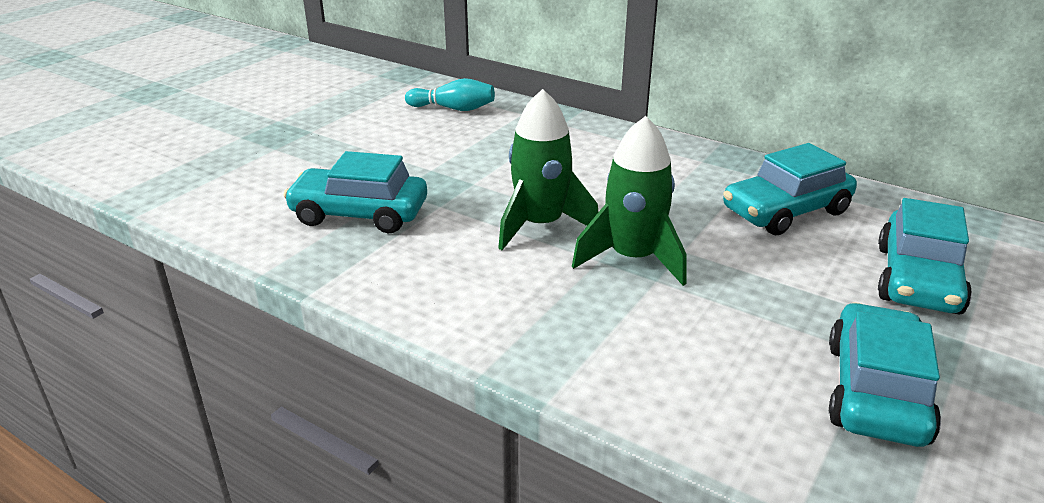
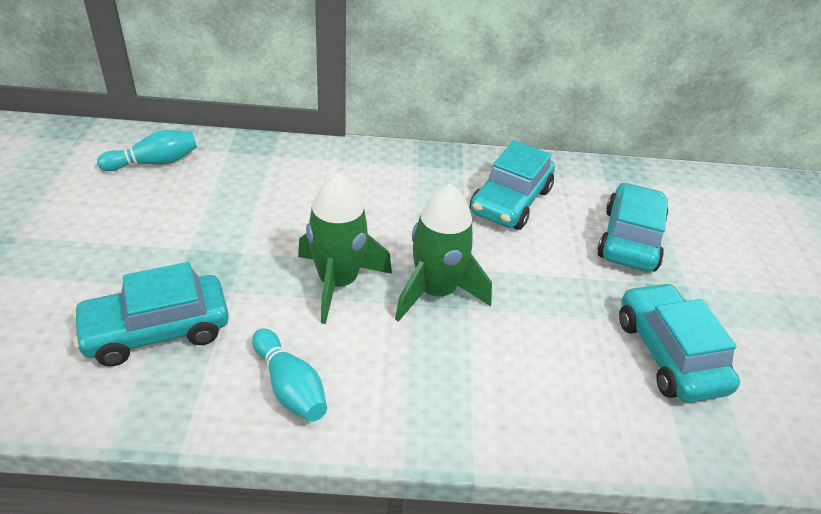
camera: 35 degrees left, 10 degrees up
turquoise car [878,198,972,315] -> turquoise car turned 150 degrees counterclockwise [597,183,668,272]
none -> turquoise bowling pin [252,329,327,422]

